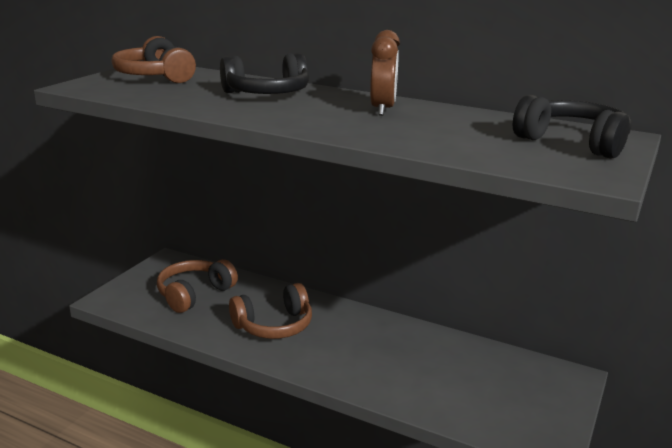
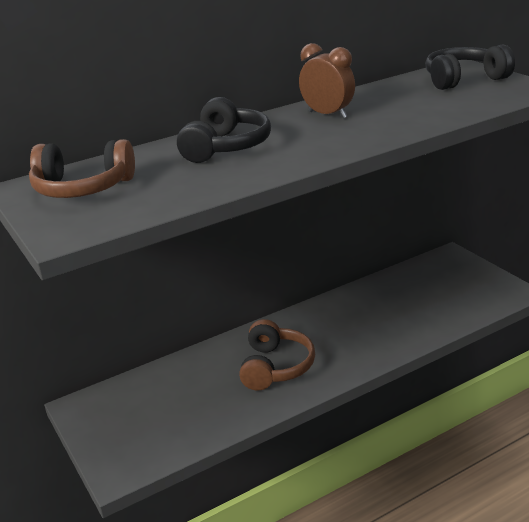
camera: 55 degrees left, 5 degrees up
brown headphones [157,259,238,313] -> none

